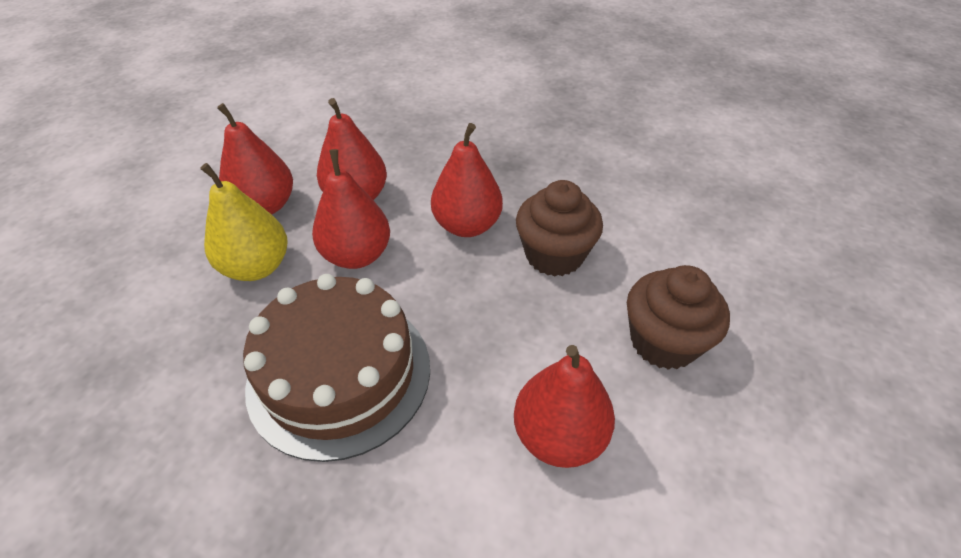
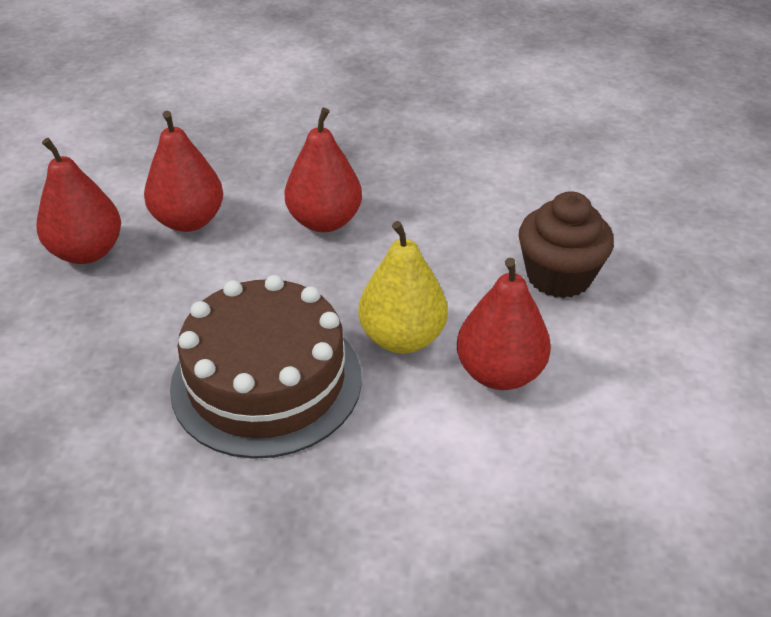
camera: 20 degrees left, 5 degrees down
yellow pear [200,163,287,281] -> yellow pear moved to [358,221,448,354]
red pear [312,149,390,269] -> none
brown cupcake [516,180,603,276] -> none

